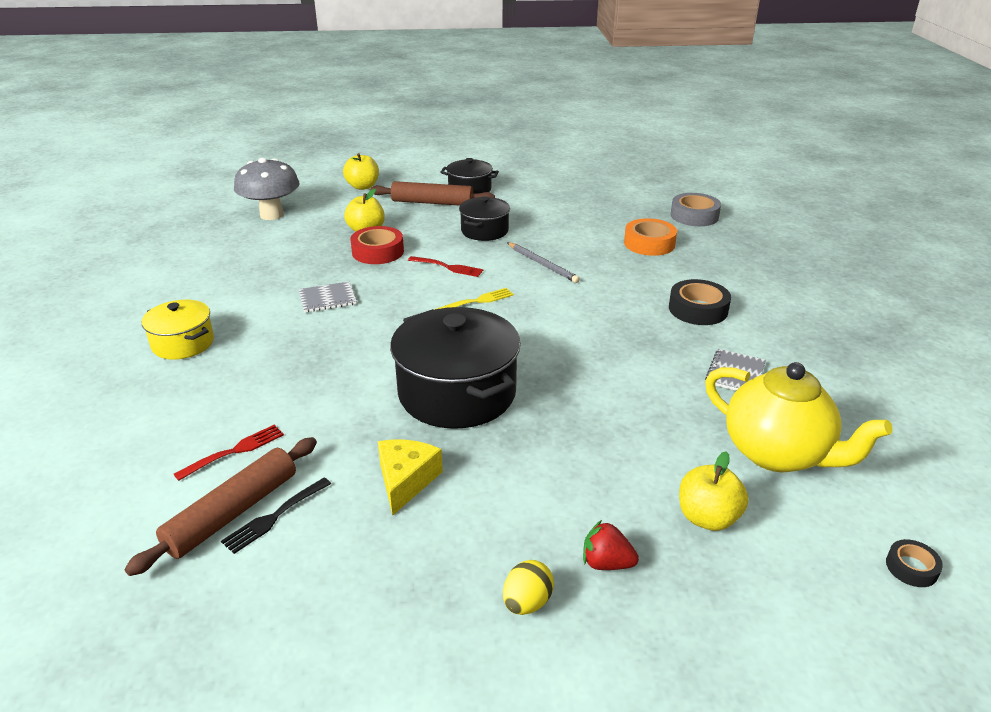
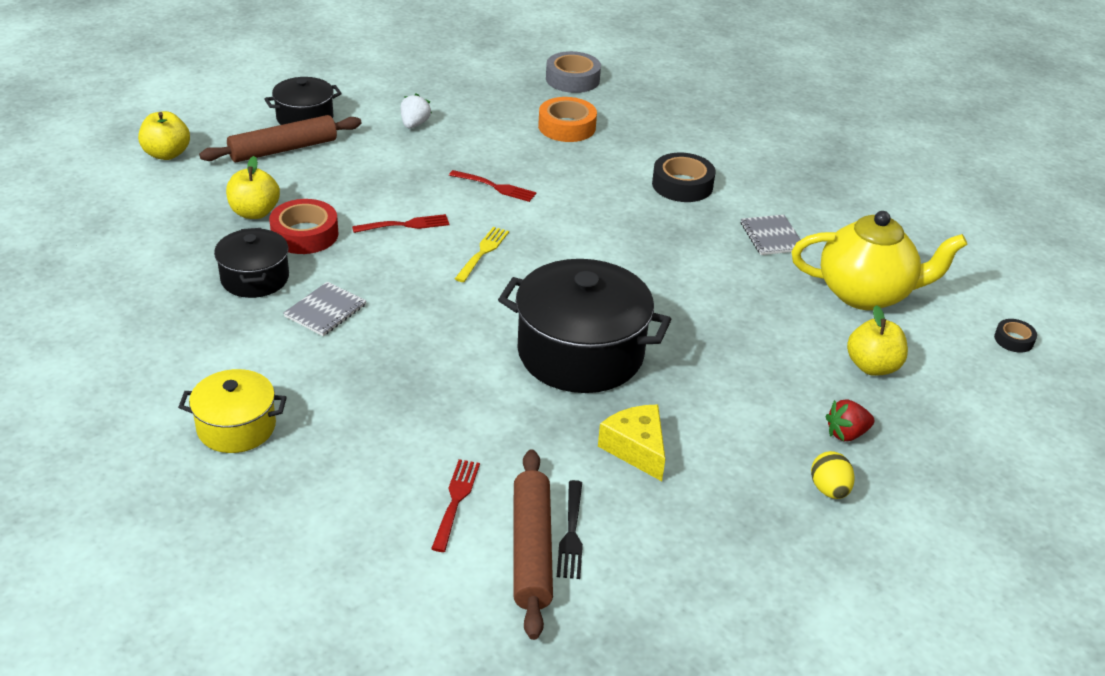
camera: 40 degrees left, 5 degrees up
grey mushroom [234,158,299,220] -> none
black pot [459,196,510,241] -> black pot moved to [214,228,289,298]
grey pencil [507,242,580,283] -> red fork [449,170,537,202]
none -> white strawberry [401,93,432,128]

